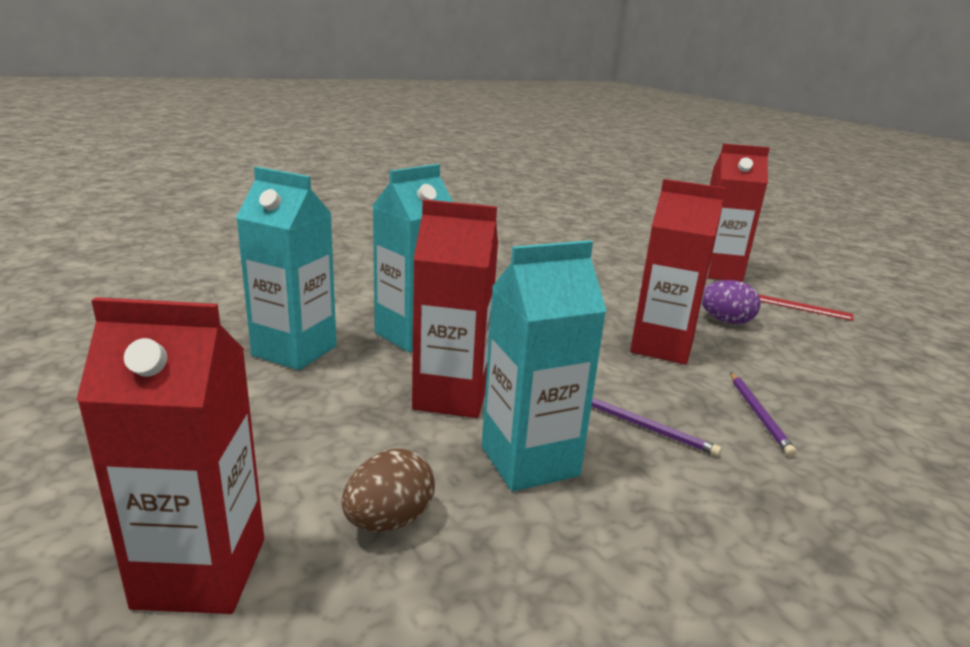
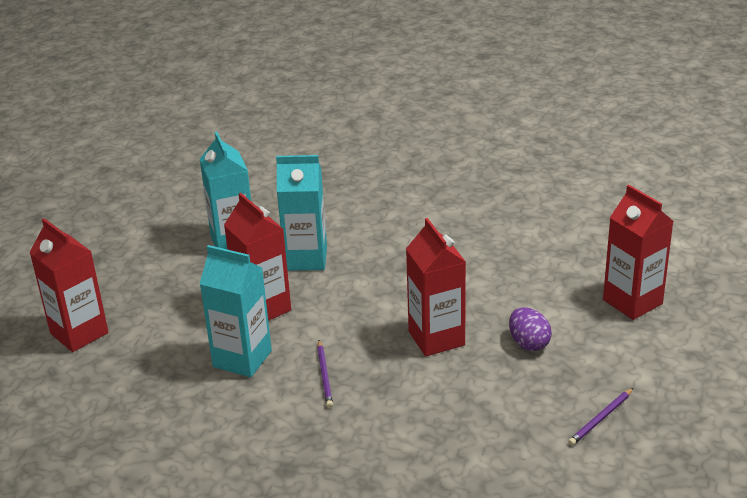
camera: 50 degrees right, 10 degrees up
brown egg [342,449,435,532] -> none
purple pencil [731,373,797,456] -> purple pencil moved to [568,388,634,446]
red ruler [758,294,854,321] -> none

